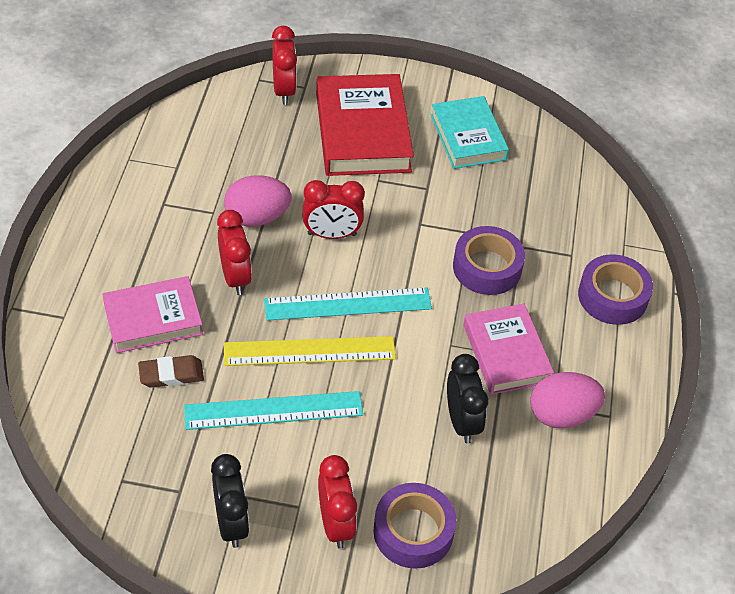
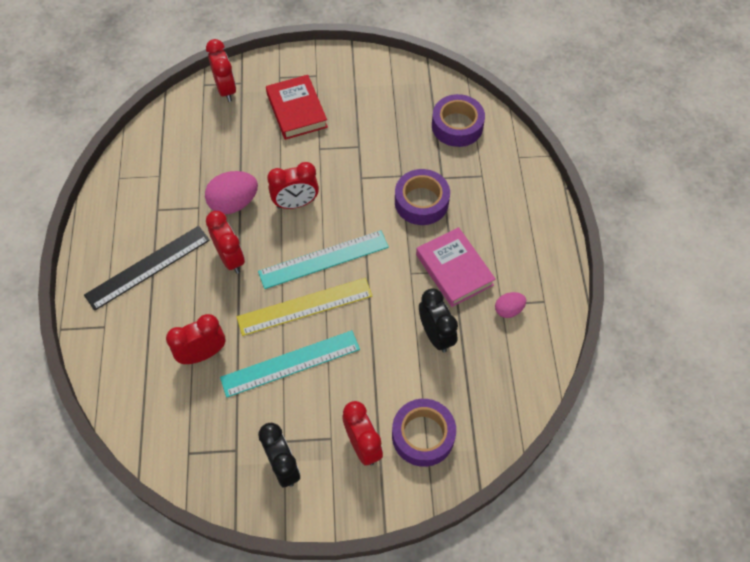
camera: 10 degrees left, 10 degrees up
pink book [102,276,203,353] -> none
brown eraser [138,355,204,388] -> red clock [166,314,225,364]
red book [316,74,414,176] -> red book [266,75,328,140], size x0.67
turquoise book [431,96,509,169] -> none
pink egg [530,372,605,428] -> pink egg [495,292,526,318], size x0.56
purple tape [578,254,653,325] -> purple tape moved to [432,94,485,147]
none -> black ruler [84,226,210,311]

